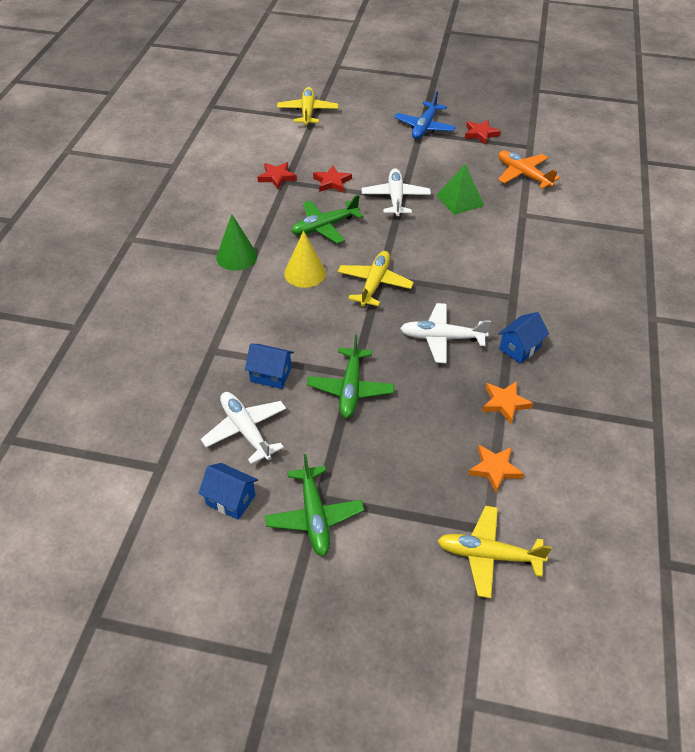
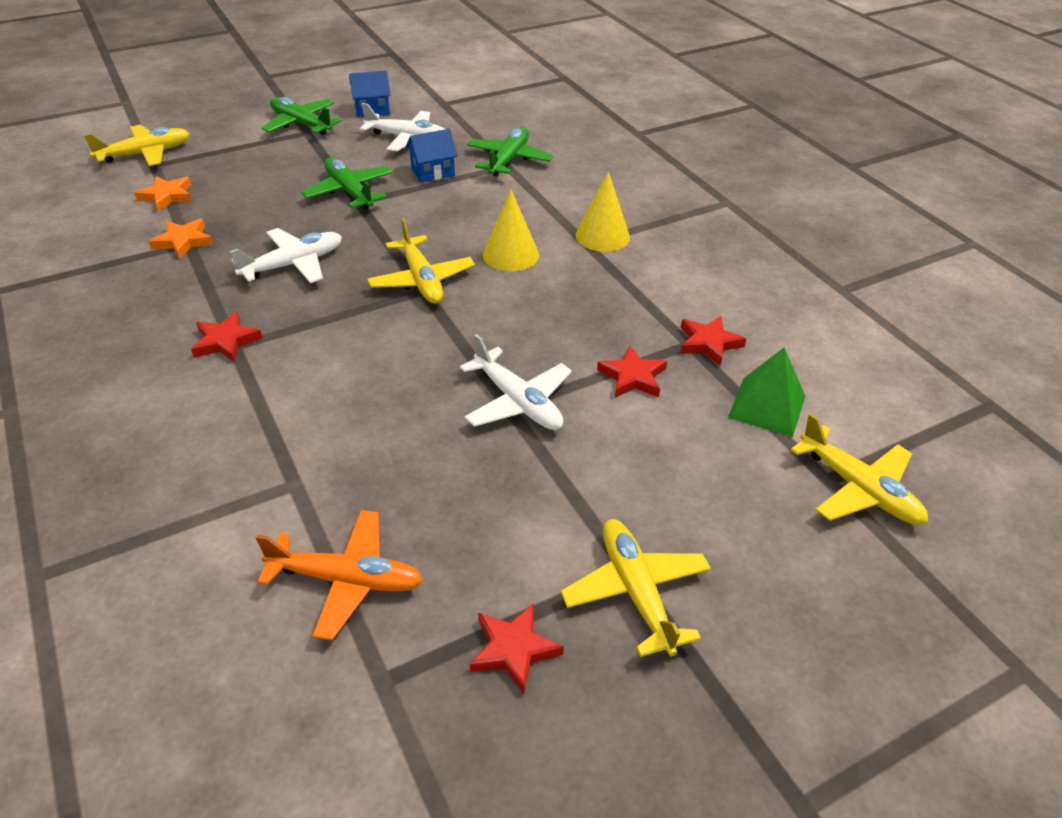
camera: 140 degrees right, 5 degrees down
green cone [216,214,257,271] -> yellow cone [575,171,630,252]
green plane [291,195,363,244] -> green plane moved to [467,127,553,177]
blue plane [394,91,456,139] -> yellow plane [561,519,711,657]
green pyramid [436,164,484,215] -> green pyramid moved to [728,347,805,437]
blue house [498,312,549,364] -> none
none -> red star [191,311,263,363]

